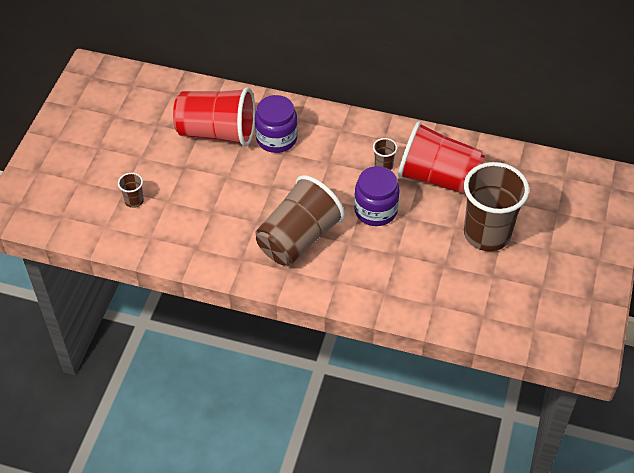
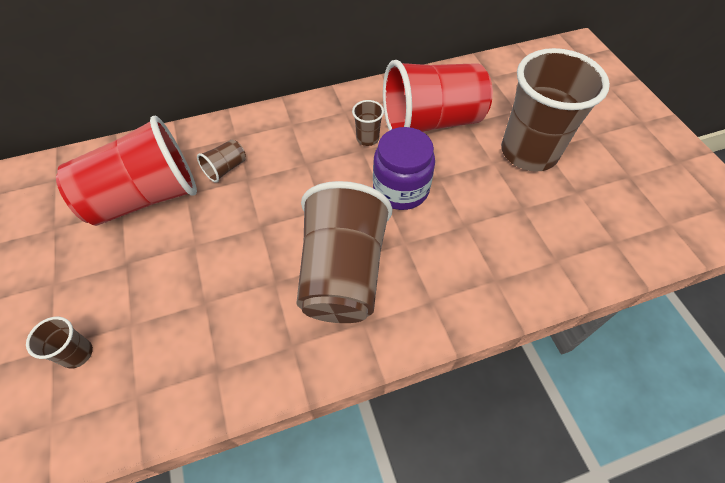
camera: 35 degrees left, 5 degrees up
purple jar [255,95,298,153] -> brown cup [197,140,246,183]

